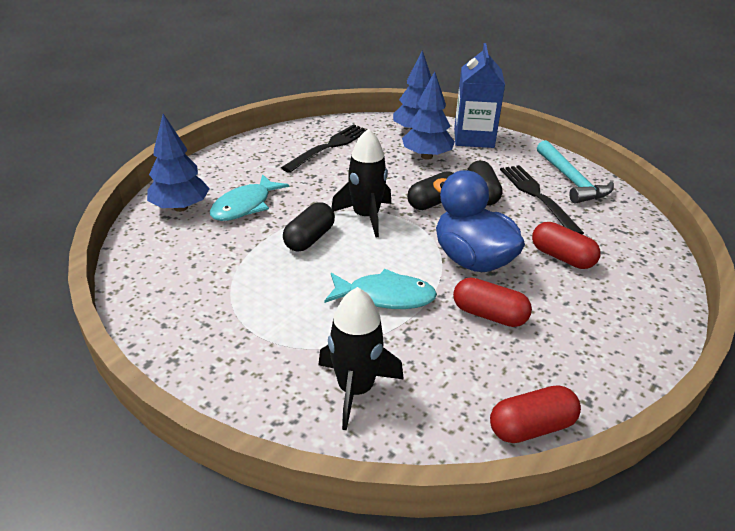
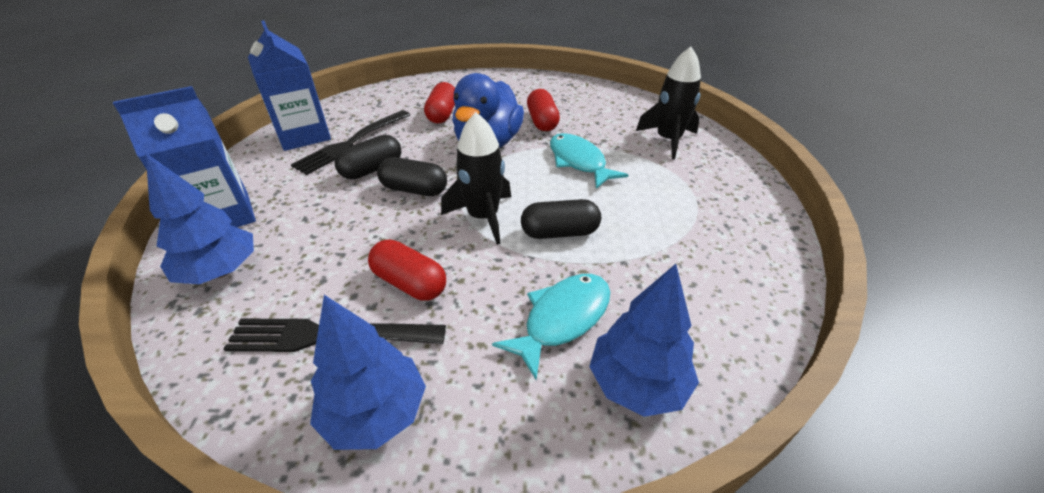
camera: 125 degrees left, 5 degrees up
turquoise fish [210,174,289,221] -> turquoise fish turned 45 degrees counterclockwise [492,274,610,380]
blue tree [402,71,455,160] -> blue tree moved to [310,295,426,450]
red capsule [490,385,581,443] -> red capsule moved to [368,239,446,301]
turquoise hammer [537,140,614,204] -> blue carton [248,21,331,151]

